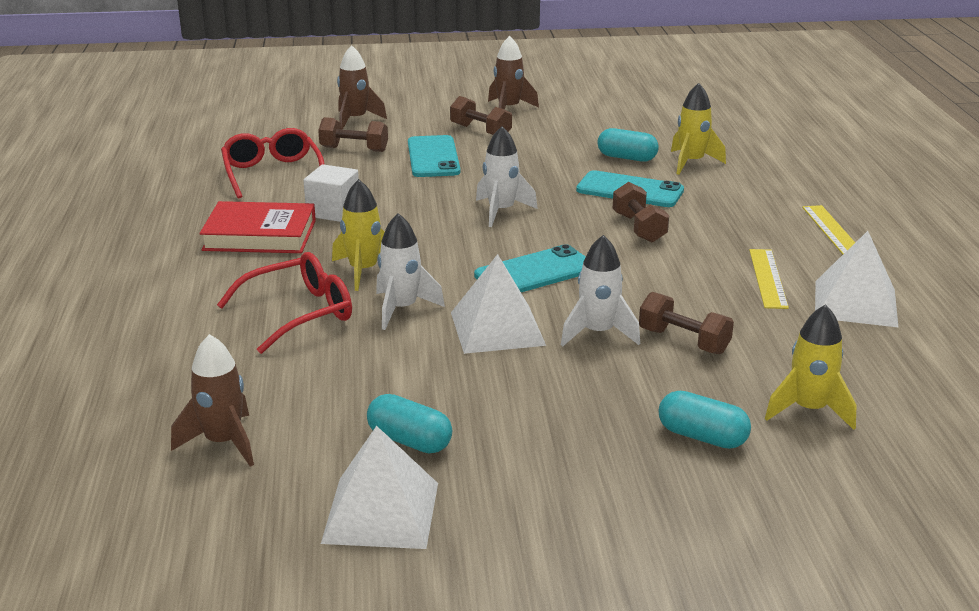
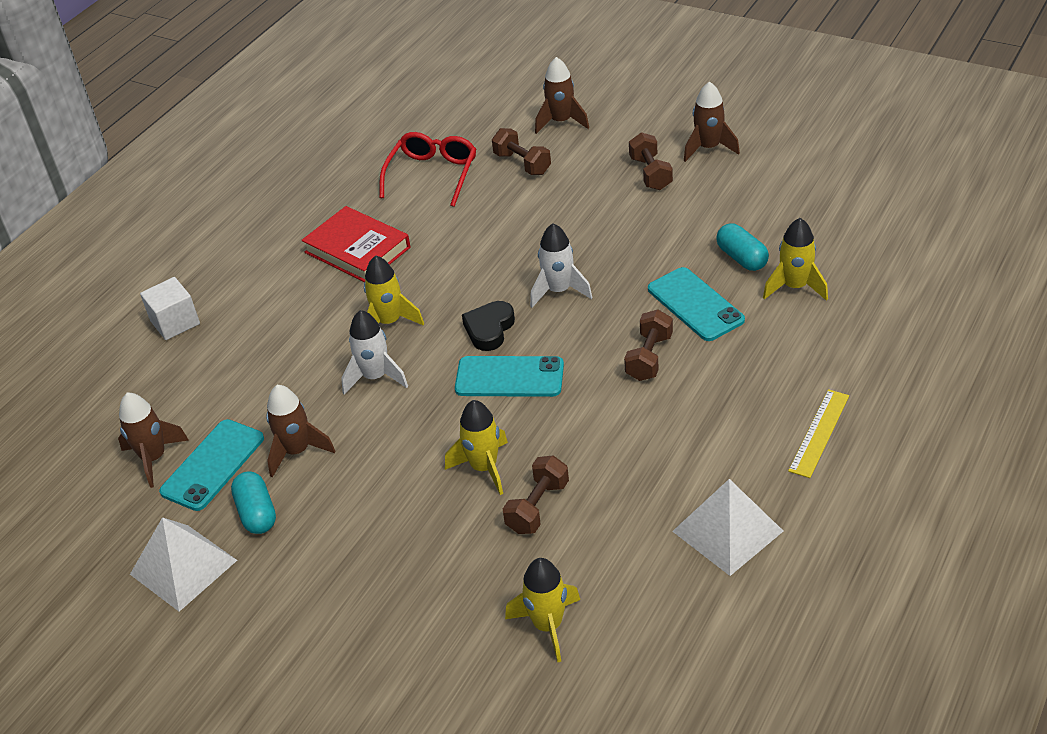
camera: 40 degrees right, 15 degrees up
red glasses [217,252,352,354] -> none
white cube [303,164,359,222] -> white cube moved to [140,277,200,340]
turquoise phone [408,135,461,177] -> turquoise phone moved to [159,419,264,511]
white pyramid [451,254,546,354] -> none
white rocket [561,235,640,346] -> yellow rocket [445,400,508,495]
brown dumbbell [639,292,734,354] -> brown dumbbell turned 45 degrees clockwise [503,455,569,534]
turquoise capsule [659,391,751,449] -> none
yellow ruler [749,249,789,309] -> none
none -> brown rocket [266,385,335,478]
none -> black heart [462,301,515,351]

